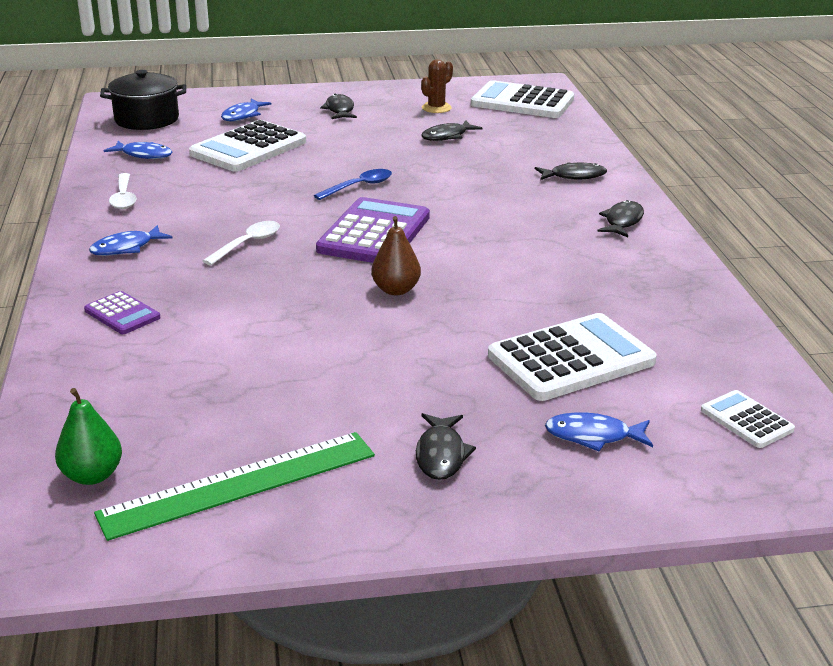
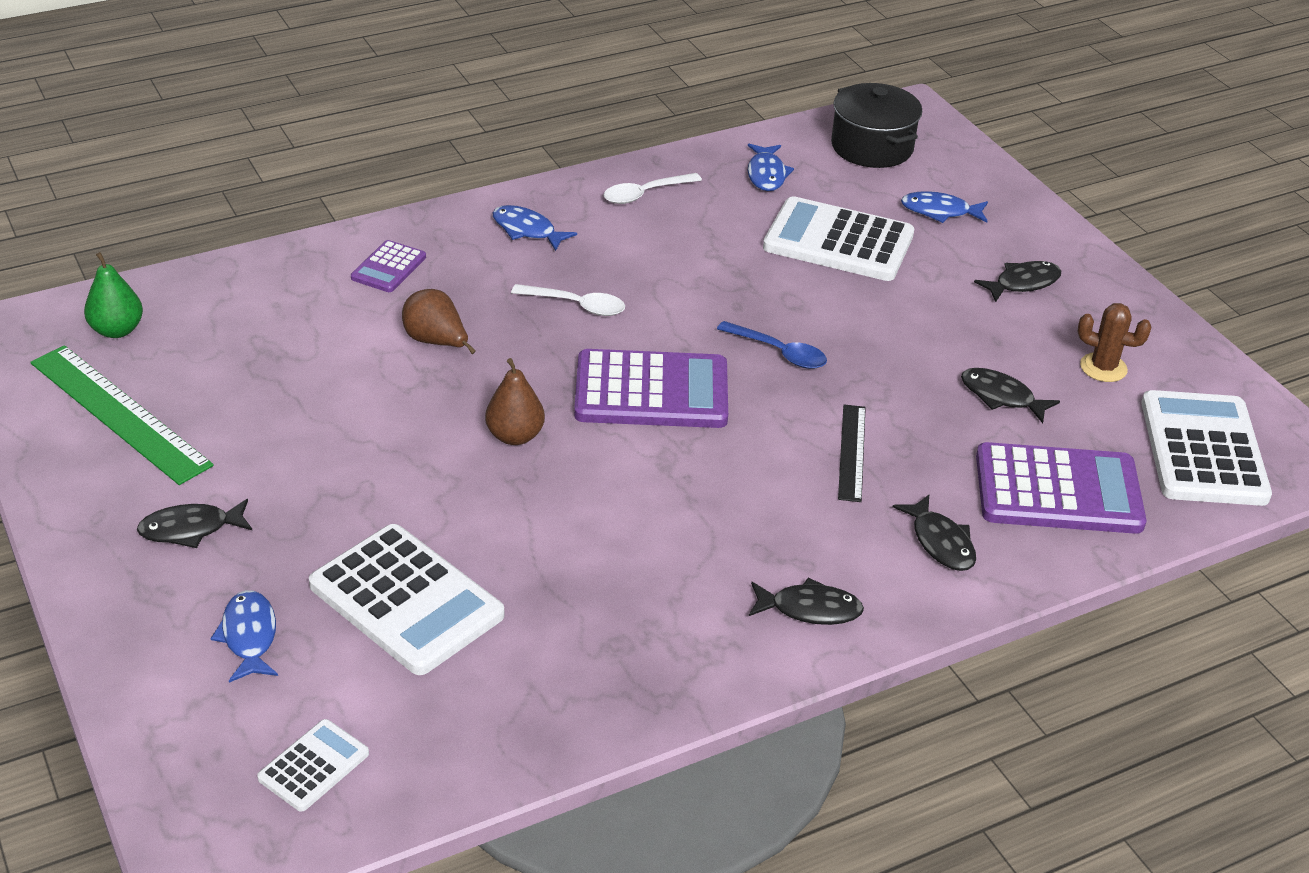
camera: 70 degrees right, 10 degrees up
none -> brown pear [402,289,476,354]
none -> black ruler [838,404,866,502]
none -> purple calculator [976,442,1147,534]

